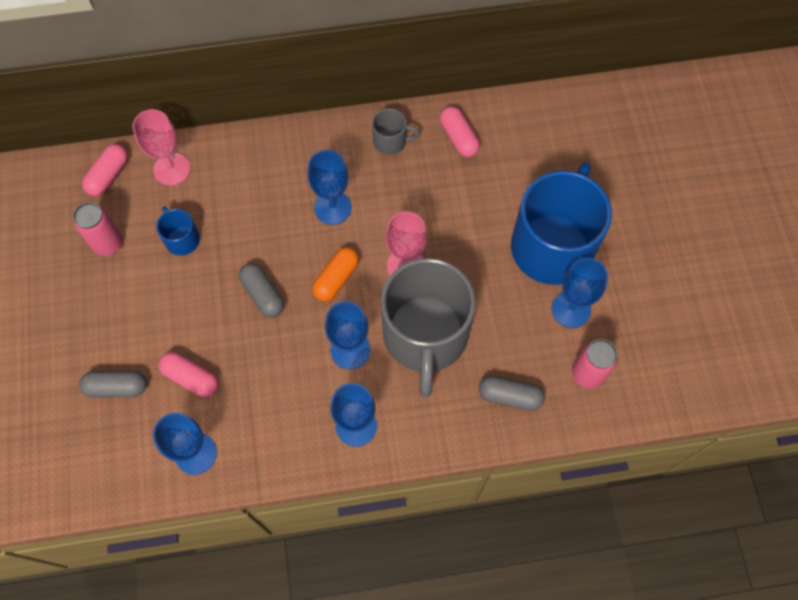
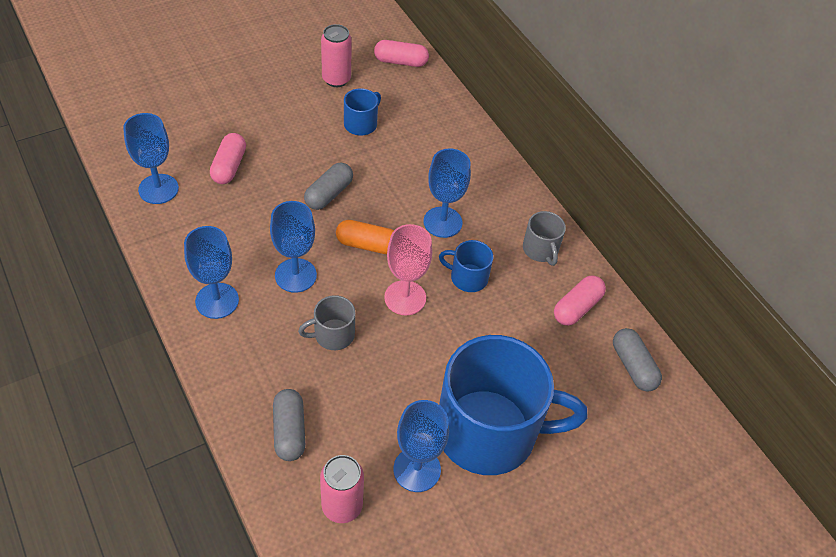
camera: 65 degrees right, 15 degrees down
grey capsule [79,371,147,398] -> grey capsule moved to [613,328,662,392]
pink goblet [132,109,190,186] -> none
grey mug [381,258,476,397] -> grey mug [298,295,355,350], size x0.42
none -> blue mug [439,240,493,292]

